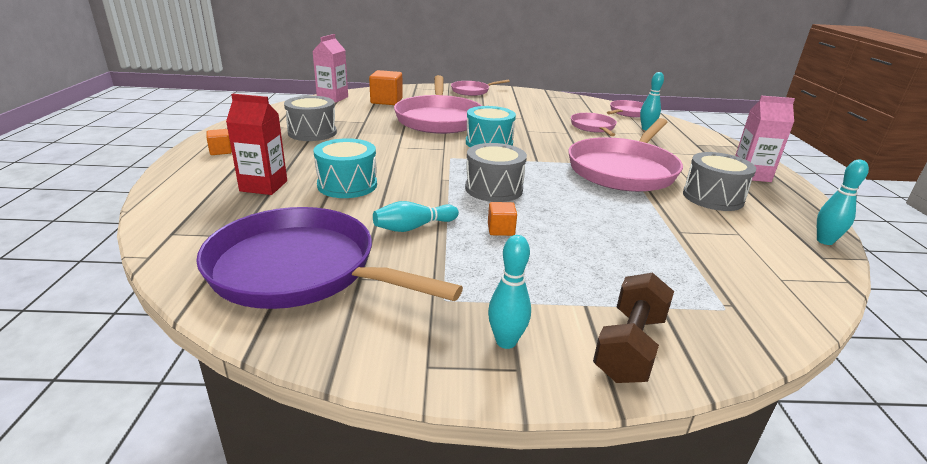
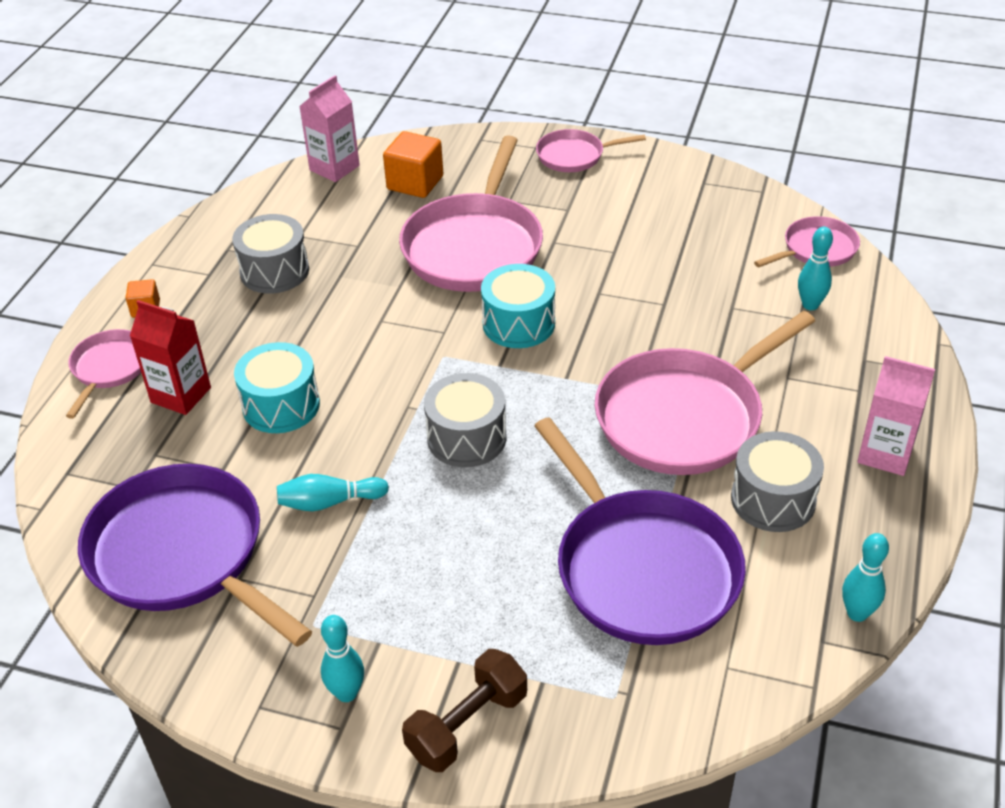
camera: 20 degrees right, 15 degrees up
orange cube [488,202,517,236] -> none
pink pan [571,113,617,136] -> pink pan moved to [66,329,141,419]
none -> purple pan [534,417,746,645]

